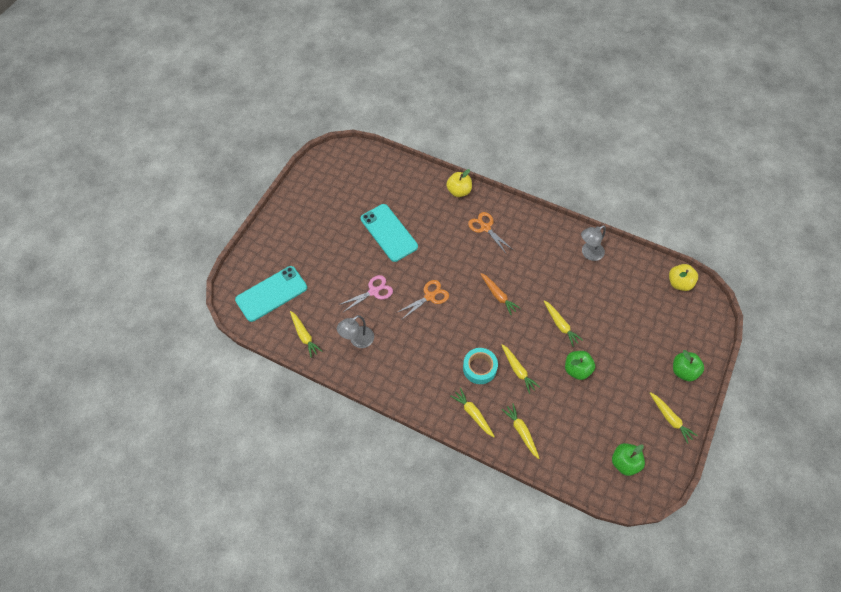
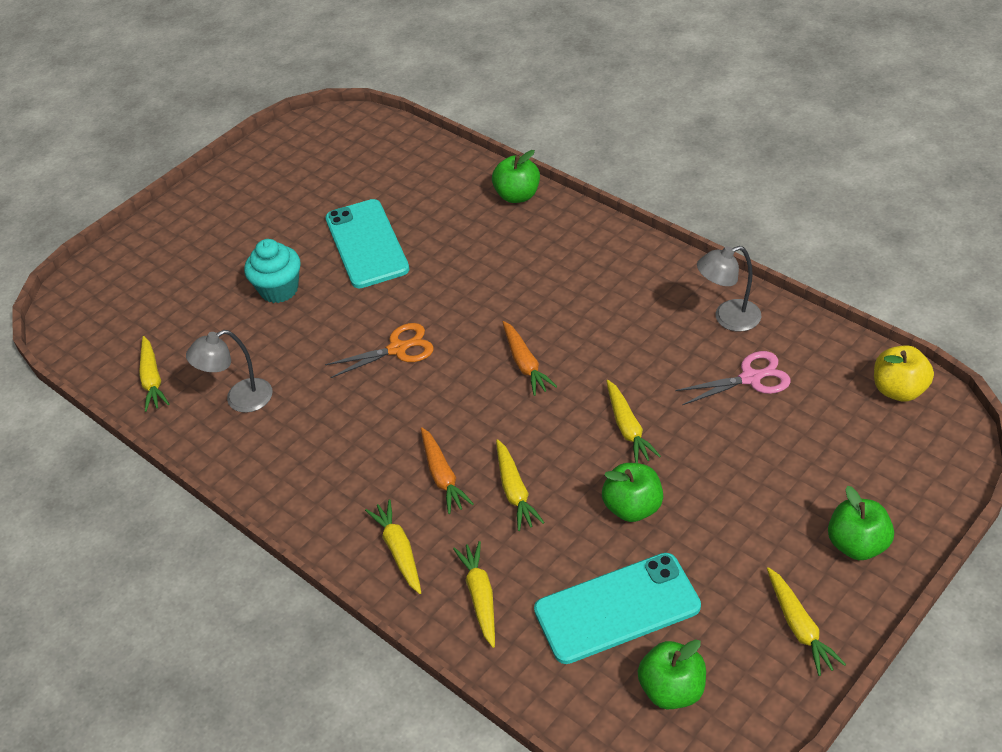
camera: 20 degrees right, 15 degrees down
turquoise phone [235,266,307,322] -> turquoise phone moved to [534,553,701,664]
pink scissors [339,275,393,313] -> pink scissors moved to [675,351,791,405]
yellow apple [446,169,472,197] -> green apple [492,150,540,203]
turquoise tape [463,348,498,384] -> orange carrot [421,427,474,514]
orange scissors [468,212,513,253] -> none
none -> turquoise cupcake [244,239,301,303]

